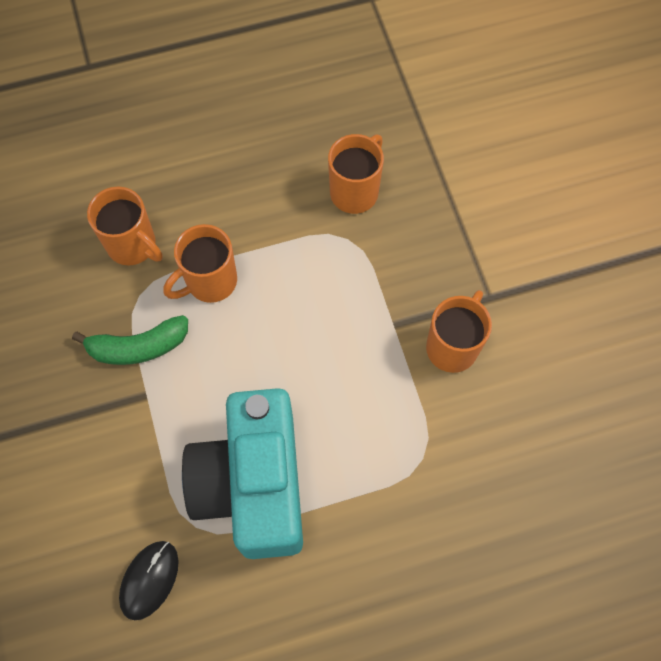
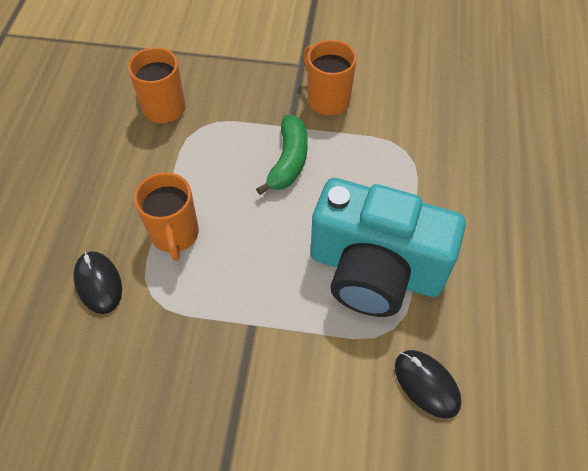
camera: 65 degrees left, 10 degrees down
green banana [72,315,188,365] -> green banana moved to [256,115,308,195]
orange mug [87,187,163,266] -> black mouse [73,251,122,314]

